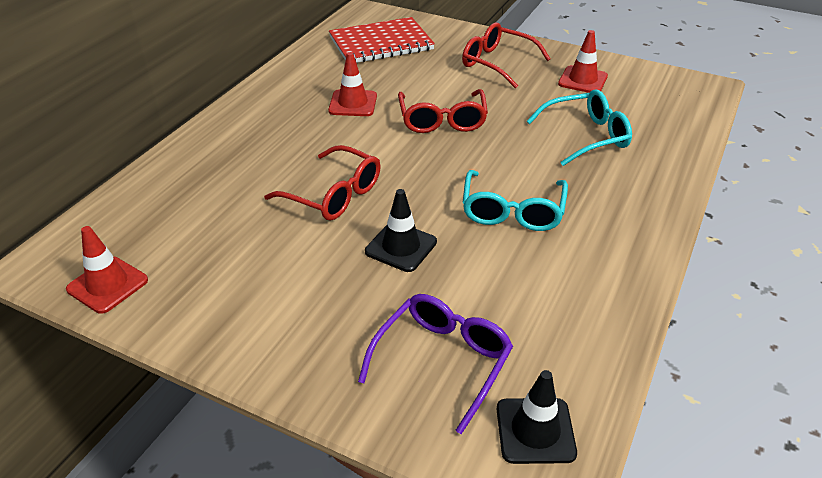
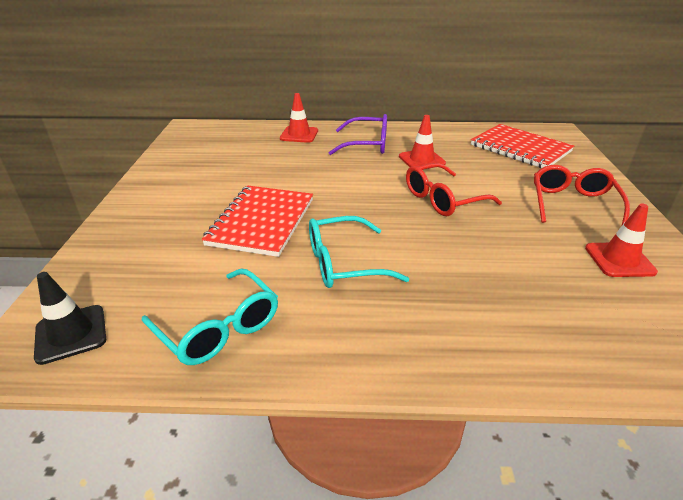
camera: 65 degrees right, 5 degrees down
red traffic cone [66,226,148,314] -> red traffic cone moved to [280,93,318,143]
red glasses [264,145,381,221] -> none
purple glasses [358,294,513,434] -> purple glasses moved to [329,114,387,155]
black traffic cone [365,189,437,272] -> red notebook [202,185,313,257]
turquoise glasses [527,89,632,166] -> turquoise glasses moved to [142,268,278,365]

